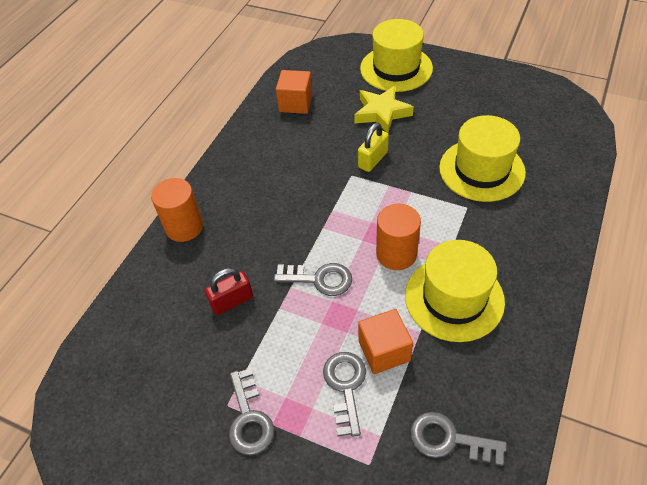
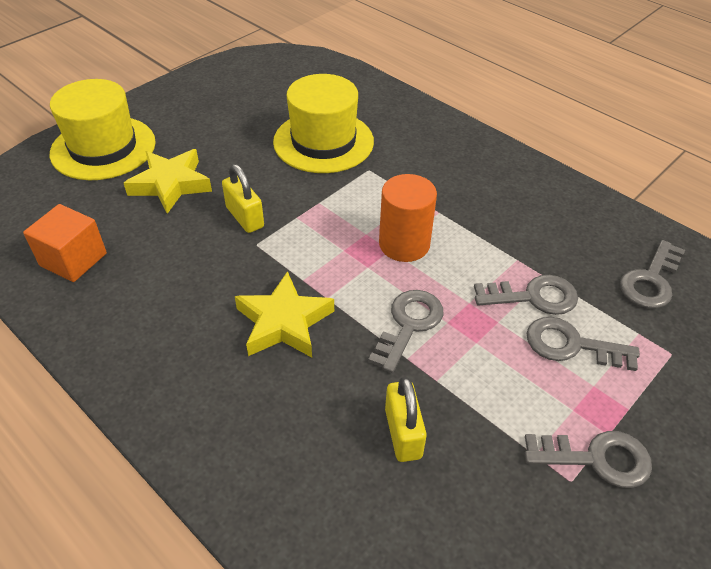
camera: 75 degrees left, 5 degrees down
orange cylinder [151,178,203,242] -> none
red padlock [205,268,253,315] -> yellow padlock [385,377,427,462]
orange cube [358,309,413,374] -> grey key [474,275,578,315]
yellow hat [405,240,505,342] -> none
none -> yellow star [235,271,334,357]

